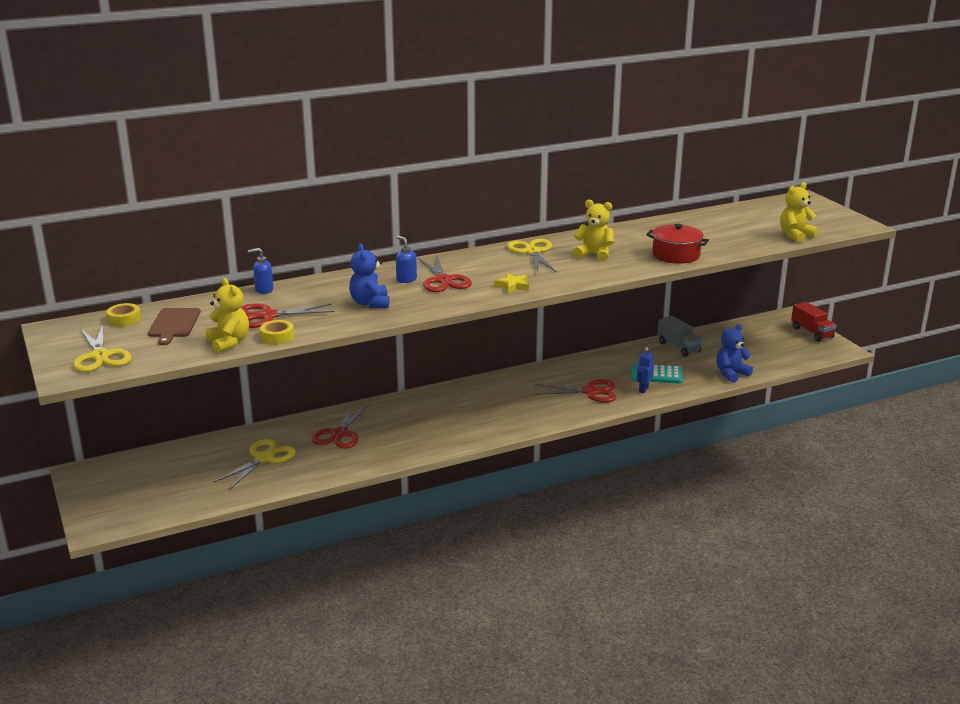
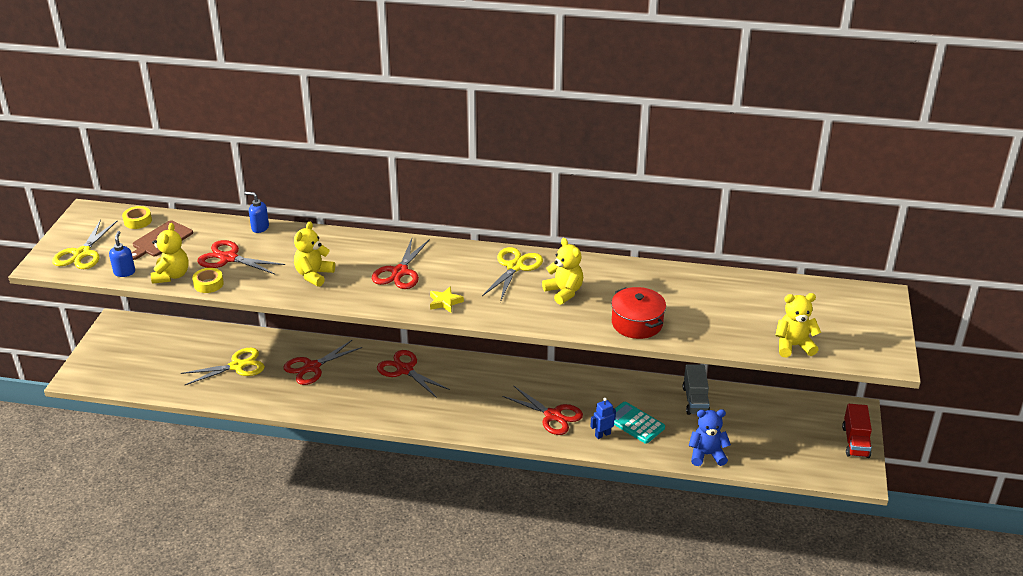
camera: 35 degrees right, 10 degrees up
blue teddy bear [349,243,389,308] -> yellow teddy bear [294,222,335,287]
blue soap dispenser [396,236,417,283] -> blue soap dispenser moved to [109,231,135,277]
none -> red scissors [377,350,450,398]

